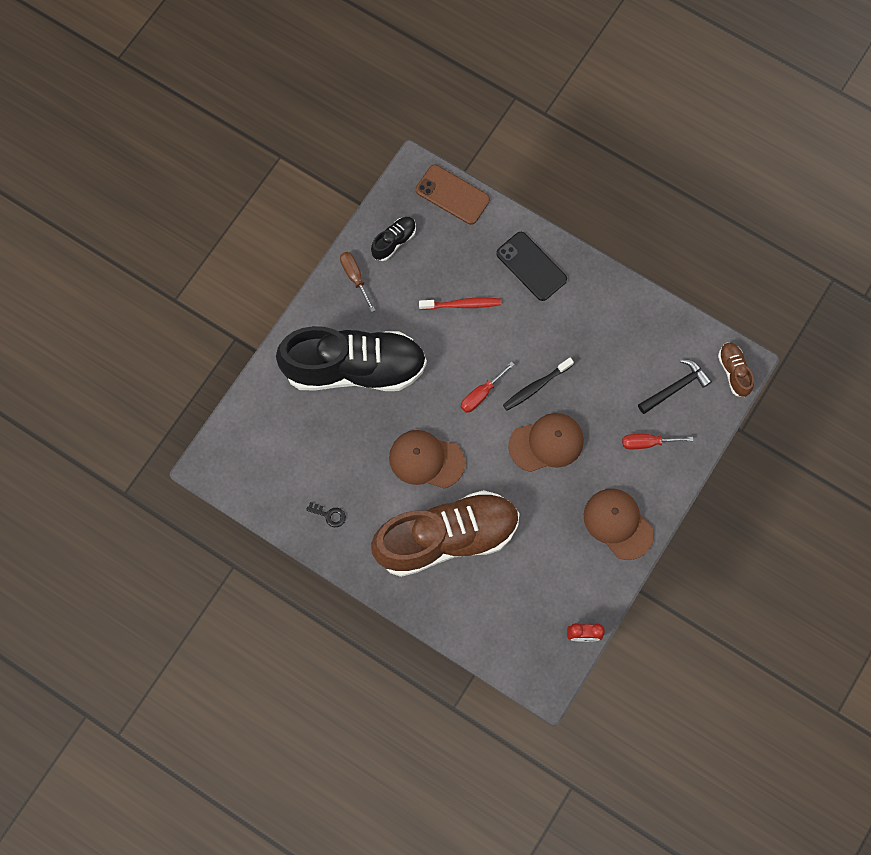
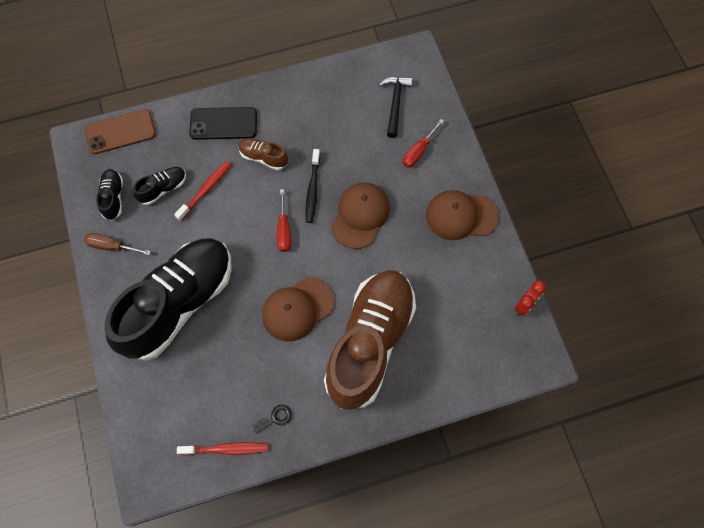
camera: 50 degrees left, 5 degrees down
brown shoe [718,342,754,397] -> brown shoe moved to [238,138,288,170]
none -> black shoe [133,167,186,205]
none -> red toothbrush [177,442,268,455]

